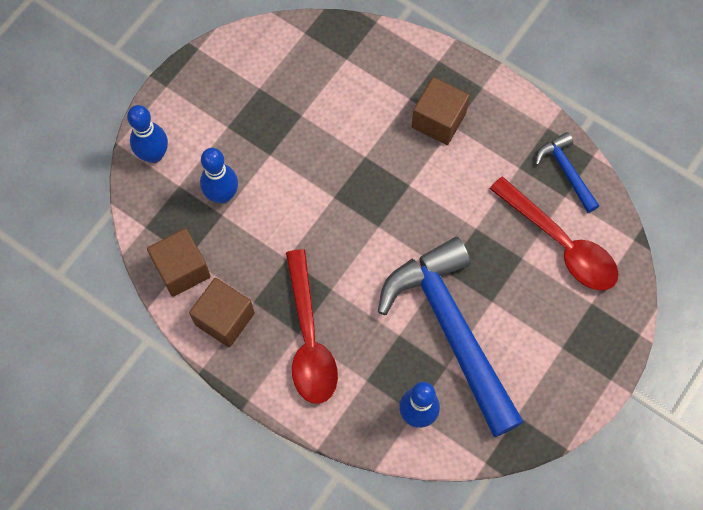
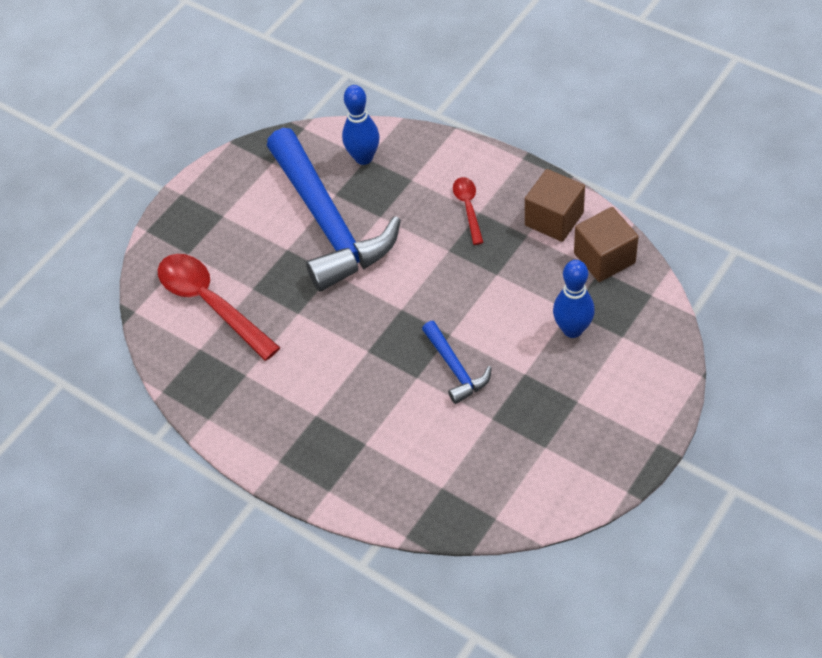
camera: 175 degrees left, 15 degrees down
blue bowling pin [127,105,168,163] -> none
red spoon [286,249,338,404] -> red spoon [453,177,484,245], size x0.52
brown cube [412,77,470,145] -> none
blue hammer [535,132,599,213] -> blue hammer moved to [422,321,492,404]

